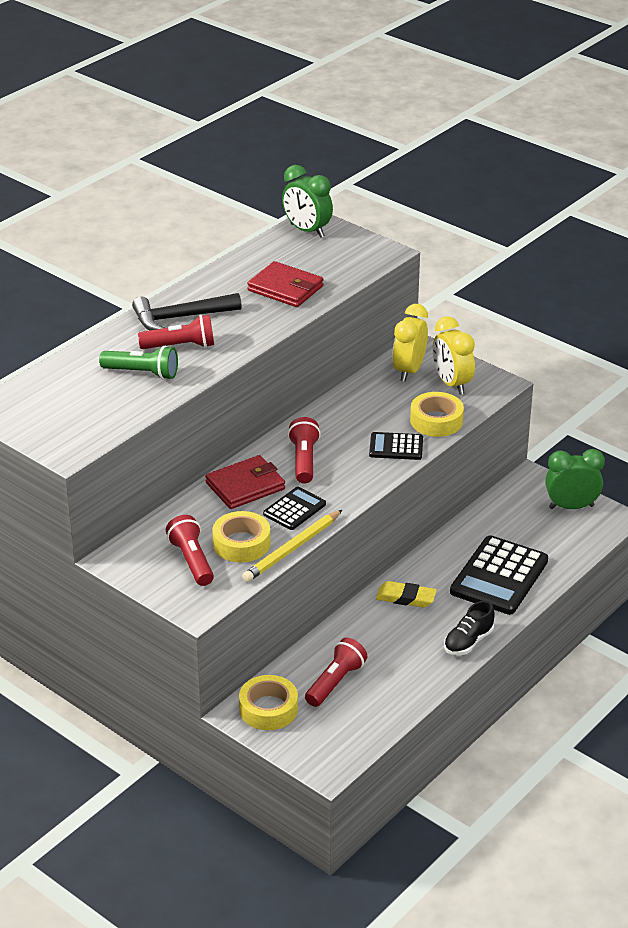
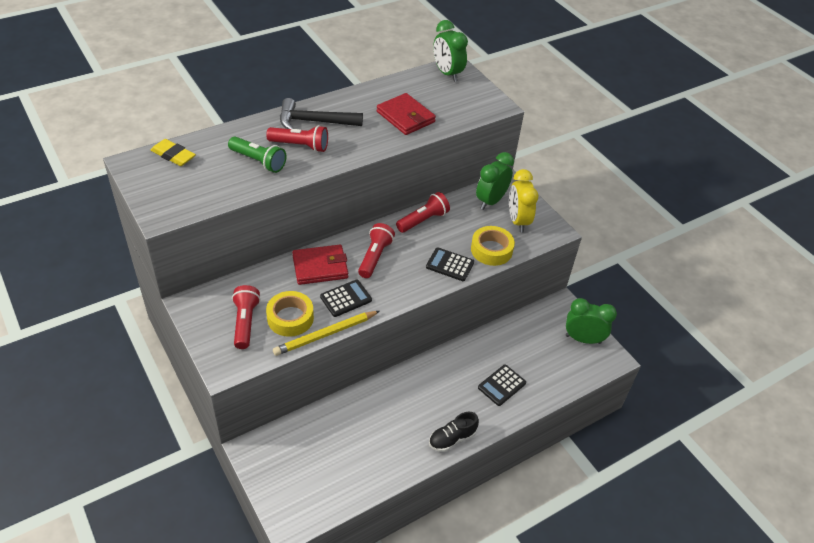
camera: 15 degrees right, 10 degrees up
yellow tape [239,675,298,730] -> none
red flashlight [305,638,367,707] -> red flashlight moved to [396,192,450,233]
yellow eraser [376,581,437,608] -> yellow eraser moved to [151,139,196,166]
yellow clock [392,304,428,381] -> green clock [476,152,514,210]
black calculator [450,535,548,615] -> black calculator [478,365,526,406], size x0.55

